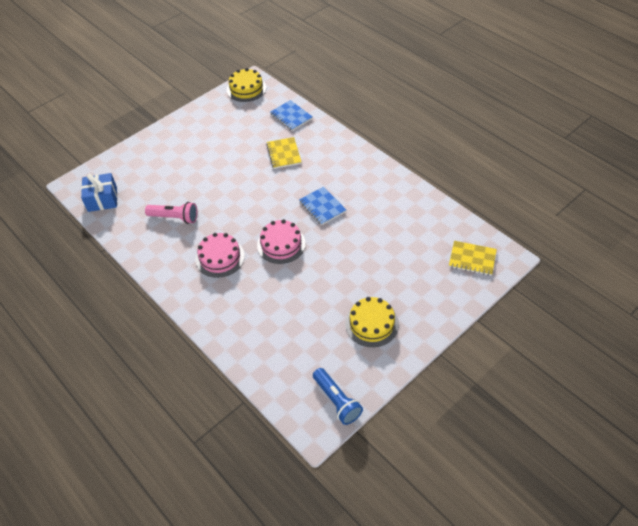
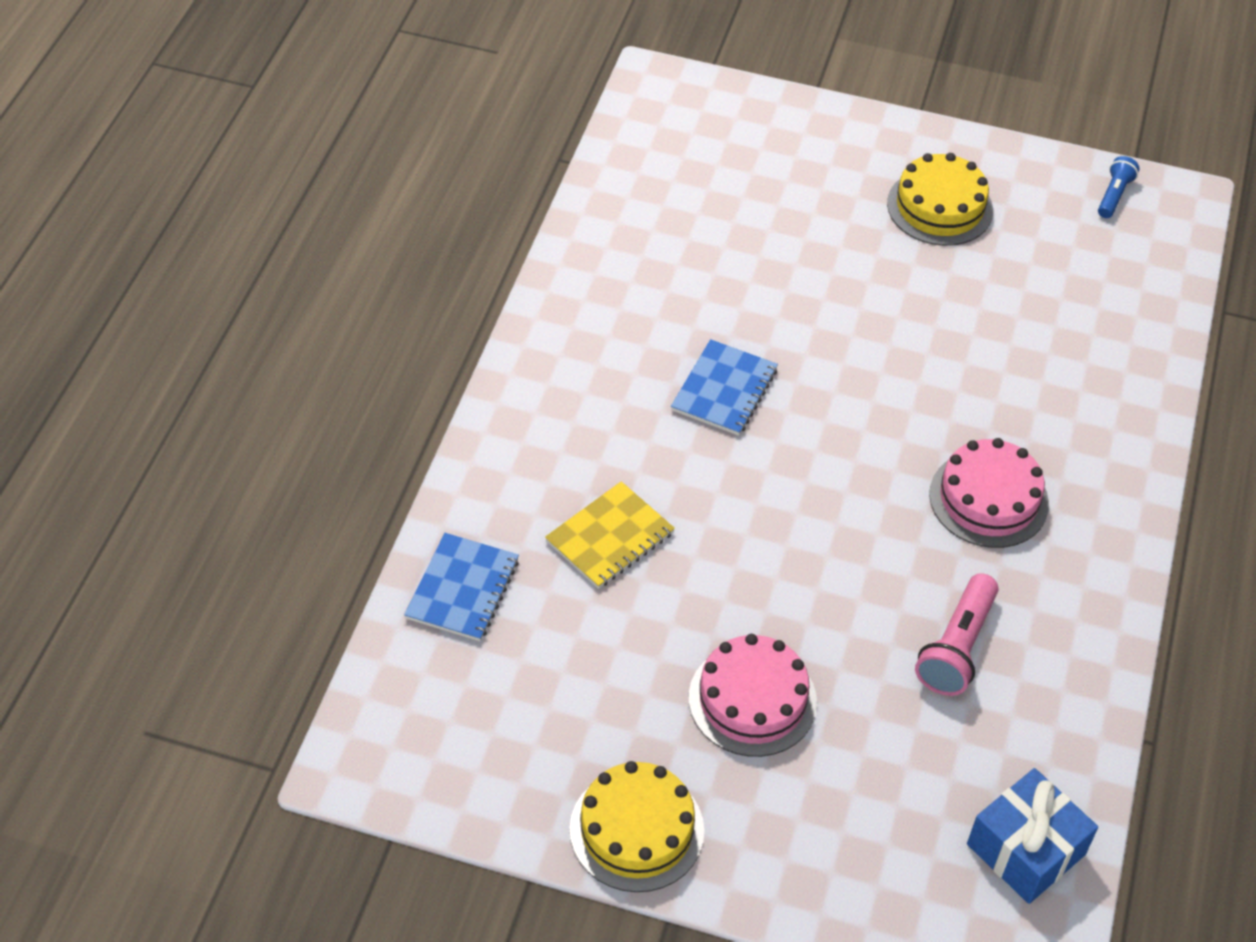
camera: 125 degrees left, 0 degrees up
pink flashlight [145,202,198,224] -> pink flashlight turned 135 degrees counterclockwise [915,573,999,696]
yellow cake [227,68,266,102] -> yellow cake moved to [570,761,704,892]
pink cake [257,219,306,264] -> pink cake moved to [689,634,817,757]
blue flashlight [313,368,363,425] -> blue flashlight [1098,156,1140,218], size x0.60
yellow notebook [449,241,497,276] -> none

